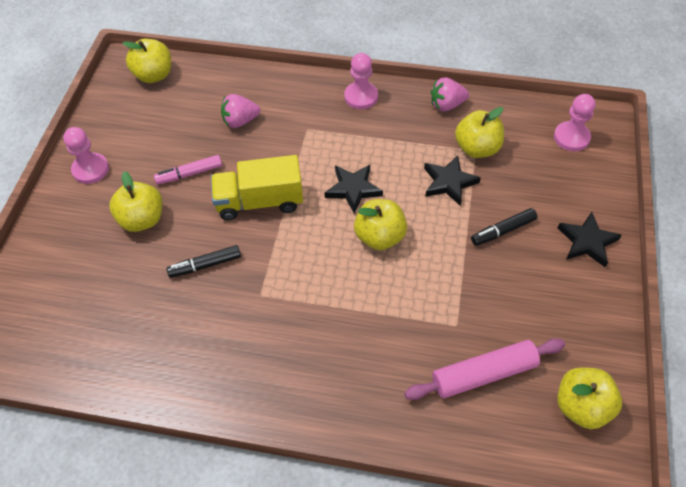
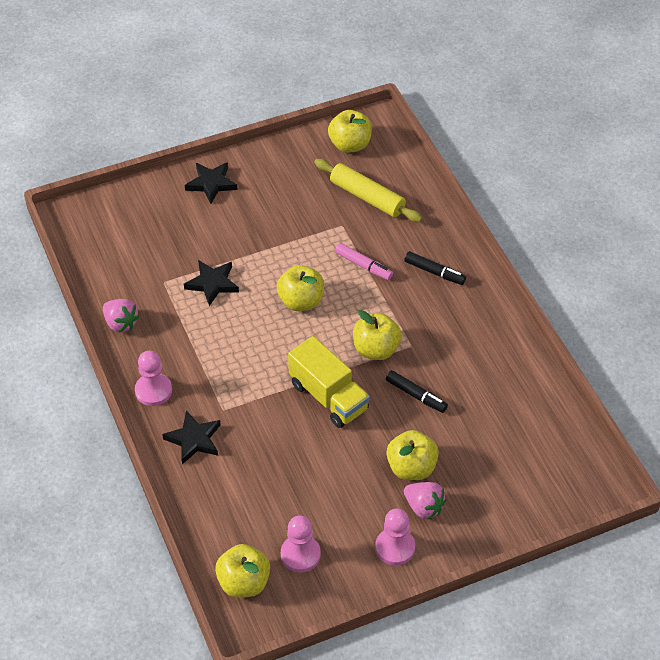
camera: 125 degrees left, 5 degrees down
pink marker [154,155,222,184] -> pink marker moved to [335,243,393,280]
pink strawberry [221,94,260,128] -> pink strawberry moved to [404,482,446,520]
black star [324,165,383,214] -> black star moved to [162,411,221,464]
pink rolling pin [404,339,565,400] -> yellow rolling pin [314,159,423,222]
yellow apple [455,107,504,158] -> yellow apple moved to [353,310,402,360]
black marker [471,208,537,246] -> black marker moved to [404,251,466,285]
pink pawn [554,94,595,151] -> pink pawn moved to [281,516,321,572]

